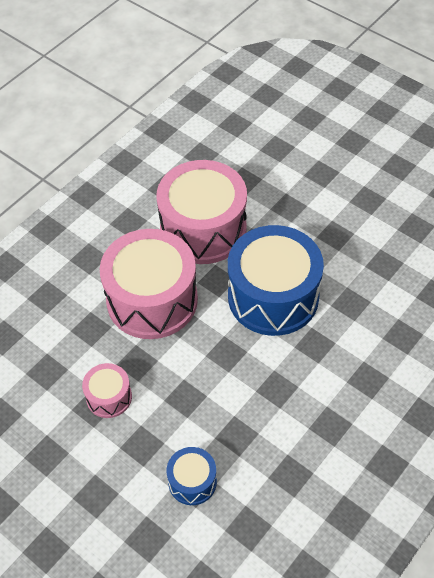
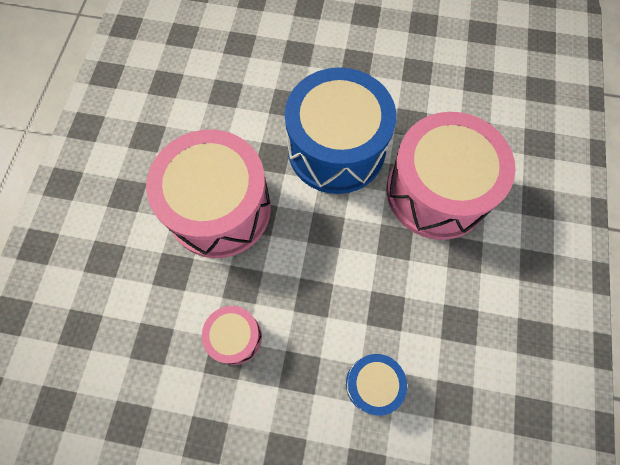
camera: 30 degrees left, 15 degrees up
pink drum [157,160,247,264] -> pink drum moved to [387,112,515,240]

